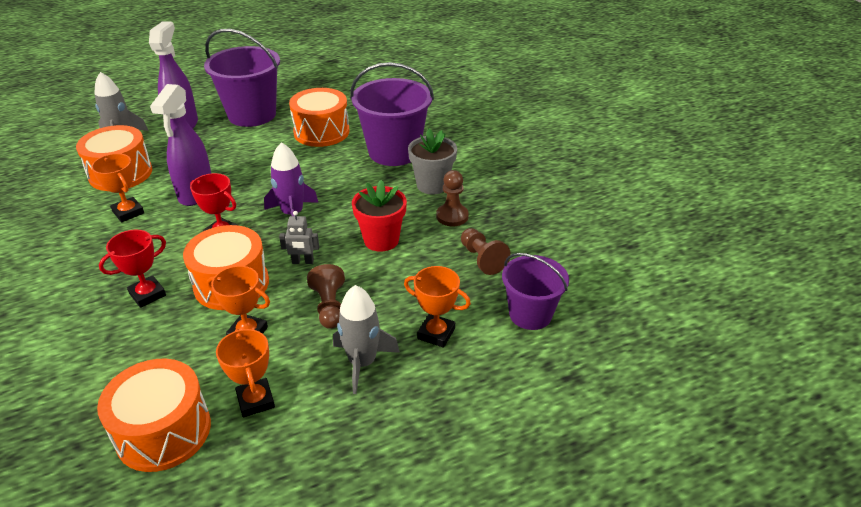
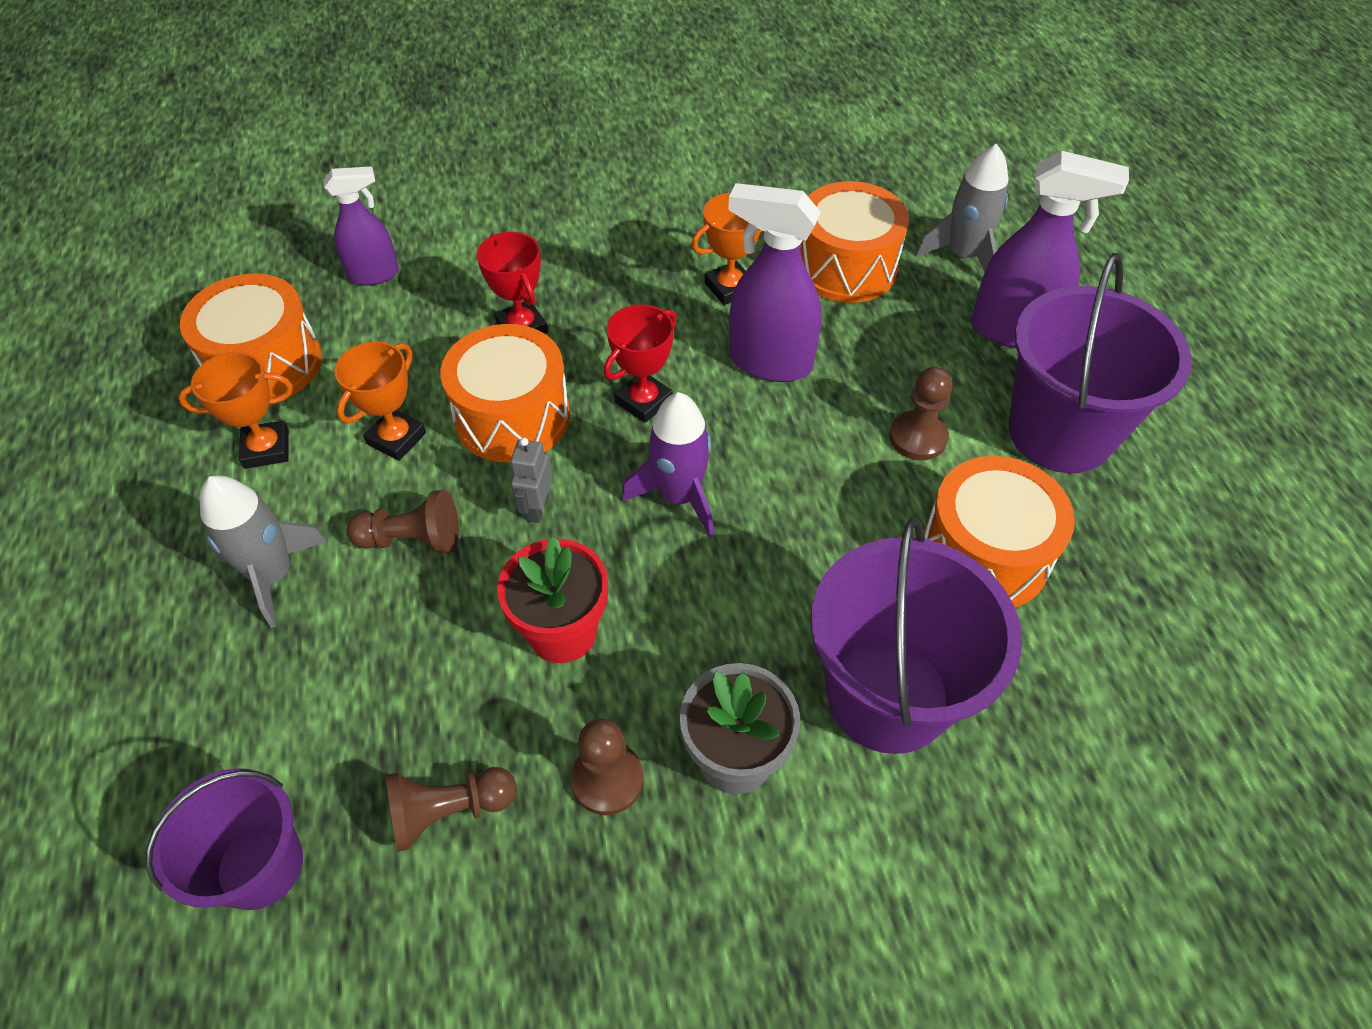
camera: 100 degrees right, 15 degrees up
orange trophy [404,266,471,348] -> none
none -> purple spray bottle [324,166,399,286]
none -> brown pawn [889,367,952,460]

